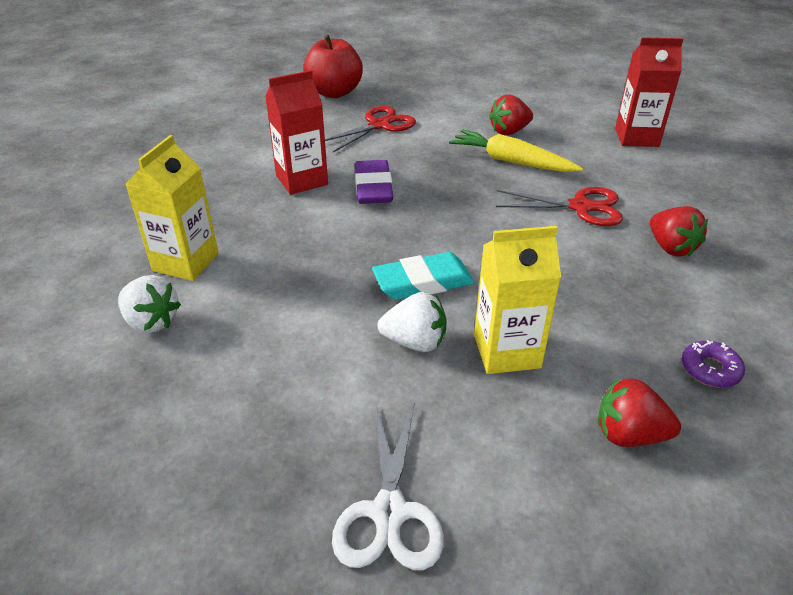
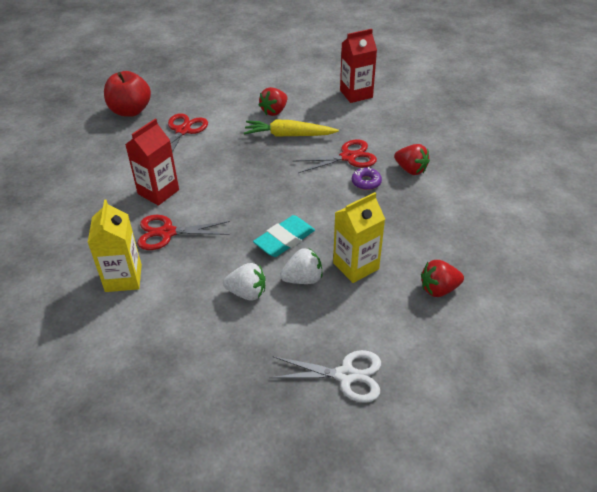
camera: 25 degrees left, 5 degrees up
white strawberry [118,275,181,333] -> white strawberry moved to [223,263,265,301]
white scissors [332,403,444,570] -> white scissors turned 60 degrees counterclockwise [269,350,381,403]
purple eraser [355,160,393,204] -> none
purple donut [682,340,745,388] -> purple donut moved to [352,167,382,190]
none -> red scissors [138,215,230,250]

